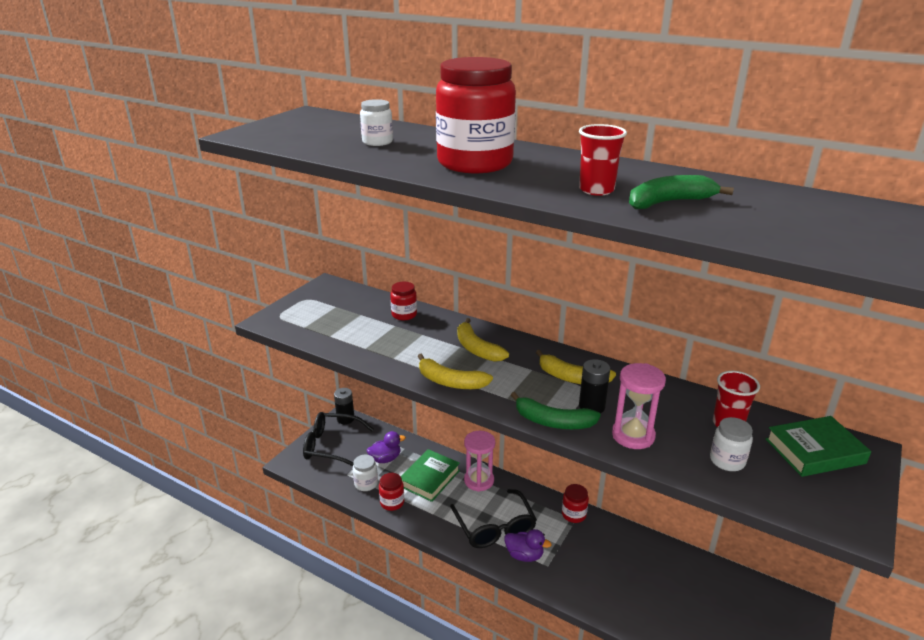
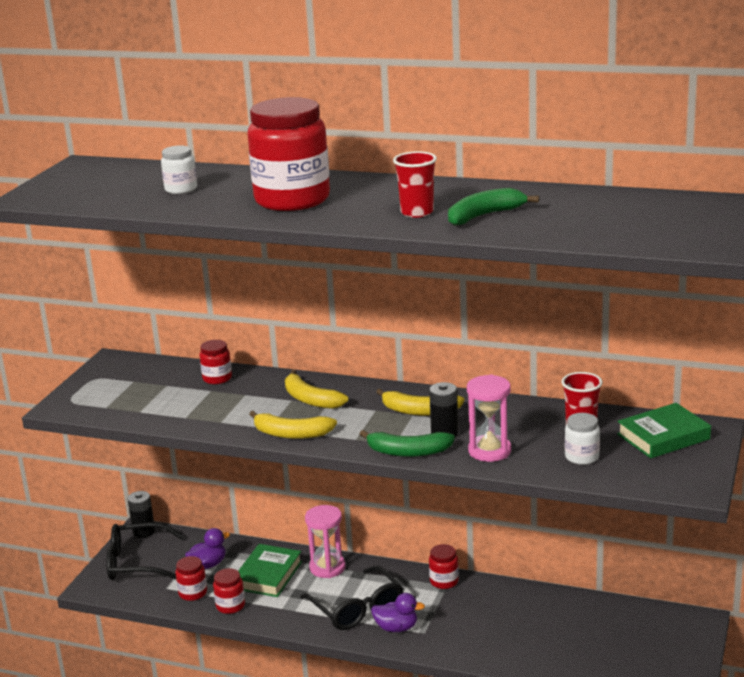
camera: 10 degrees left, 5 degrees down
white jar [353,455,378,491] -> red jar [175,556,207,601]

